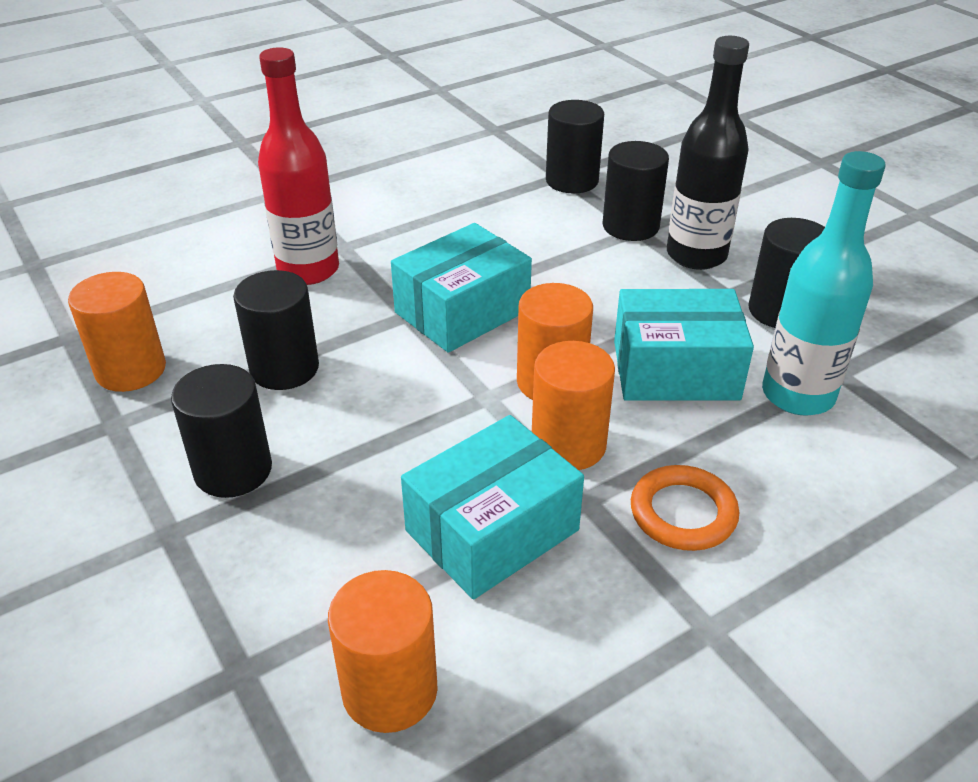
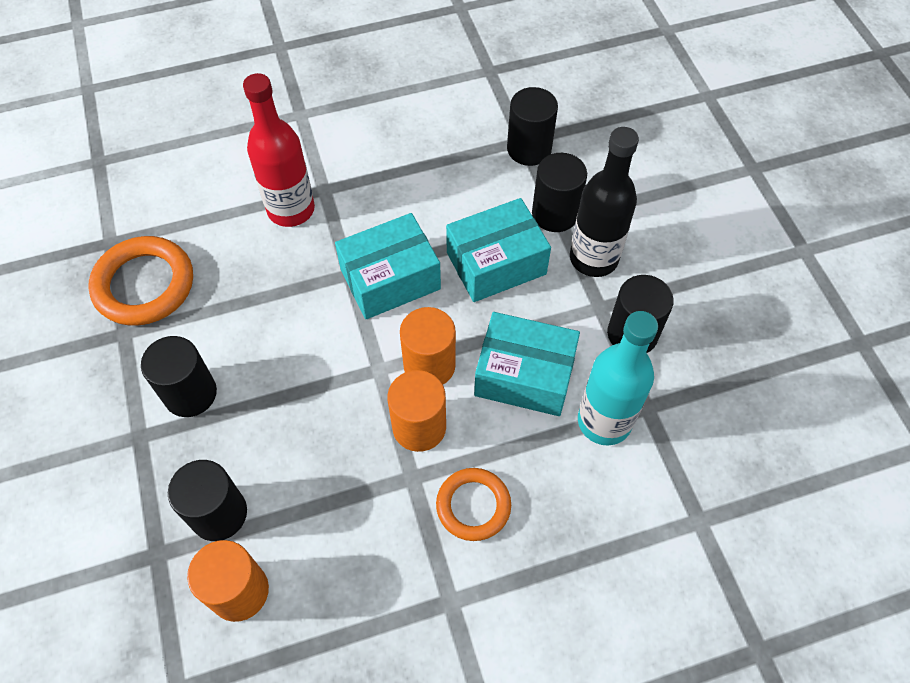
camera: 15 degrees right, 20 degrees up
orange cylinder [68,272,166,392] -> orange ring [89,236,193,326]
black cylinder [233,270,319,390] -> black cylinder moved to [168,460,247,541]
turquoise box [401,415,584,599] -> turquoise box moved to [446,198,551,302]

